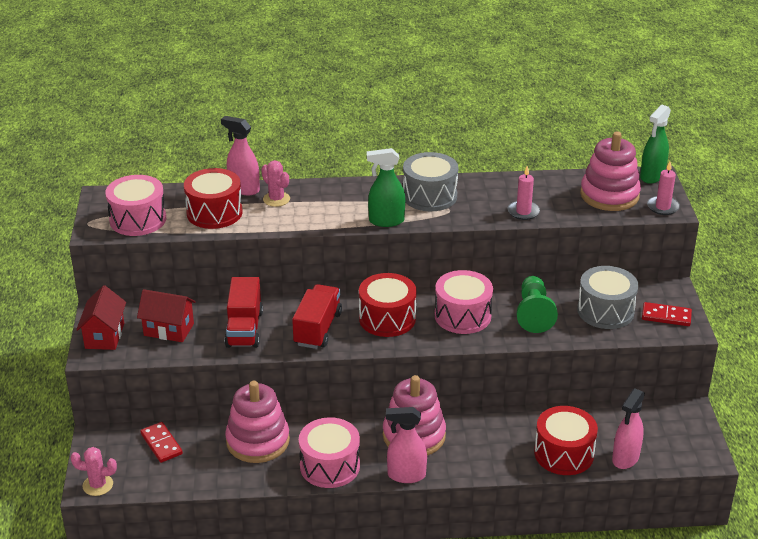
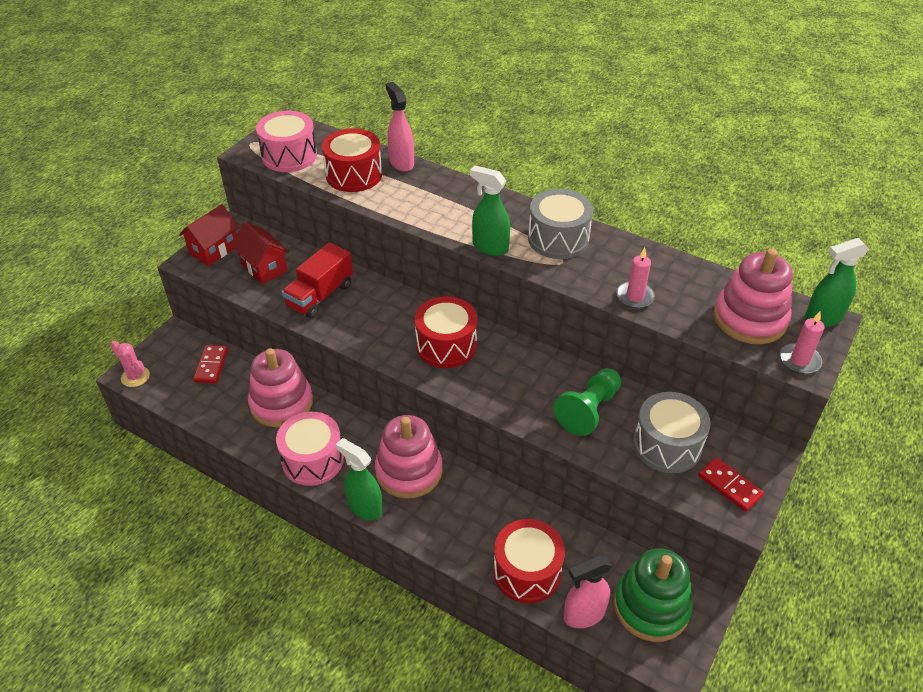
camera: 35 degrees right, 10 degrees up
pink cactus [261,160,290,207] -> none
red truck [292,284,342,349] -> none
pink spray bottle [386,407,427,483] -> green spray bottle [336,438,383,520]
pink drum [435,270,493,334] -> none
none -> green stacking toy [614,548,693,642]

